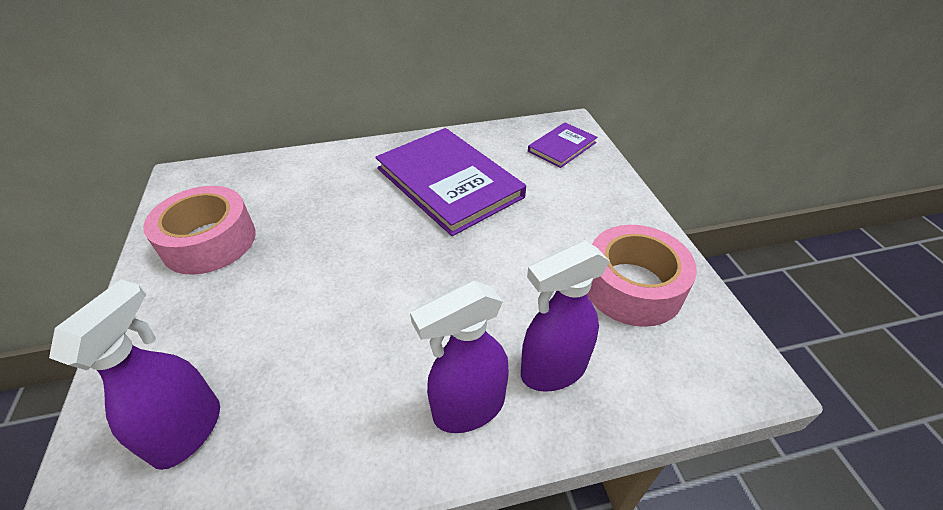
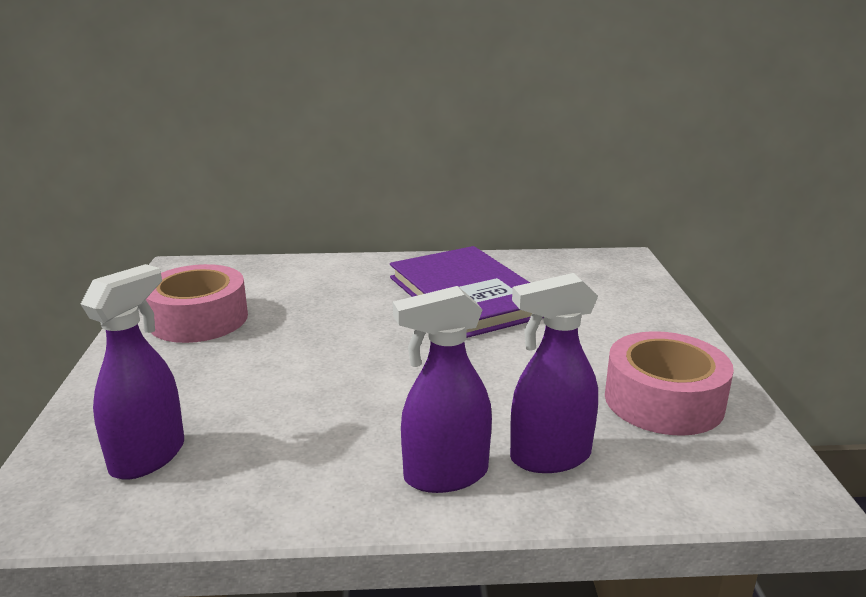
camera: 10 degrees right, 20 degrees down
purple book [528,123,597,168] -> none

